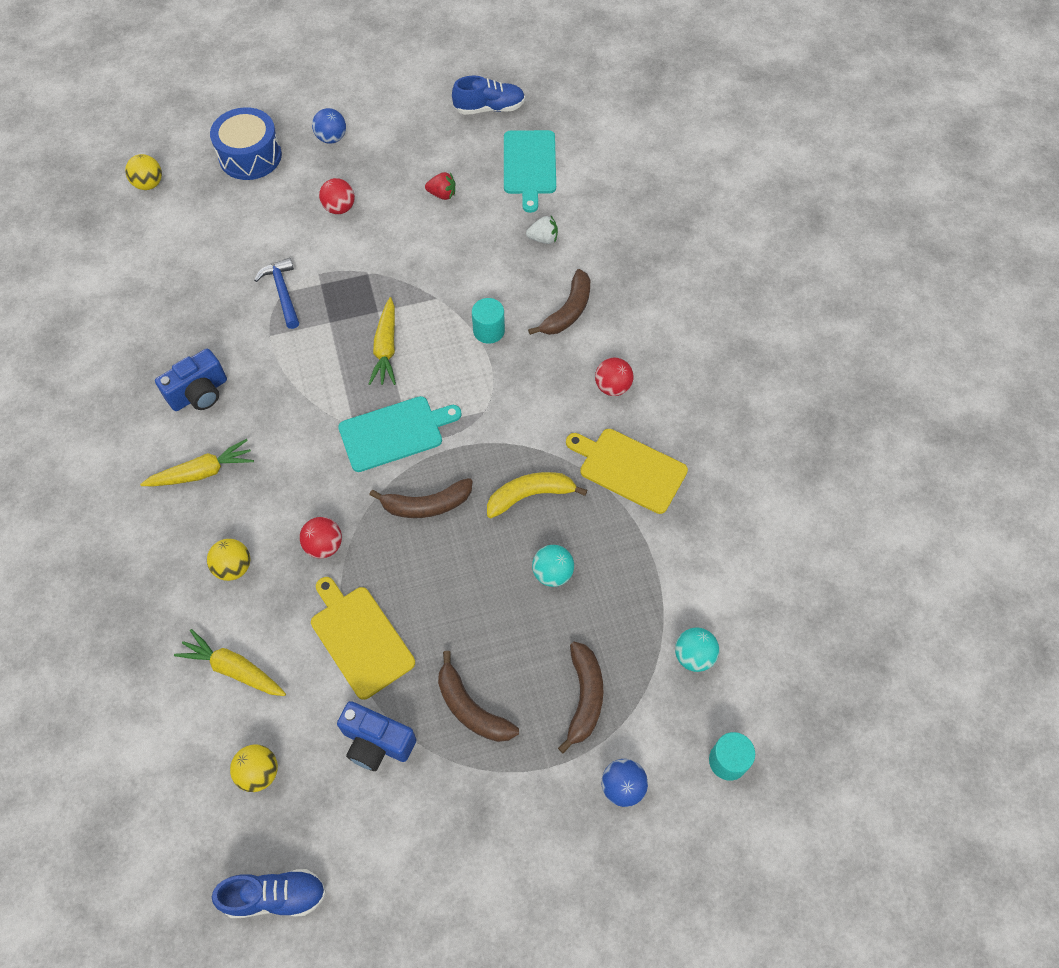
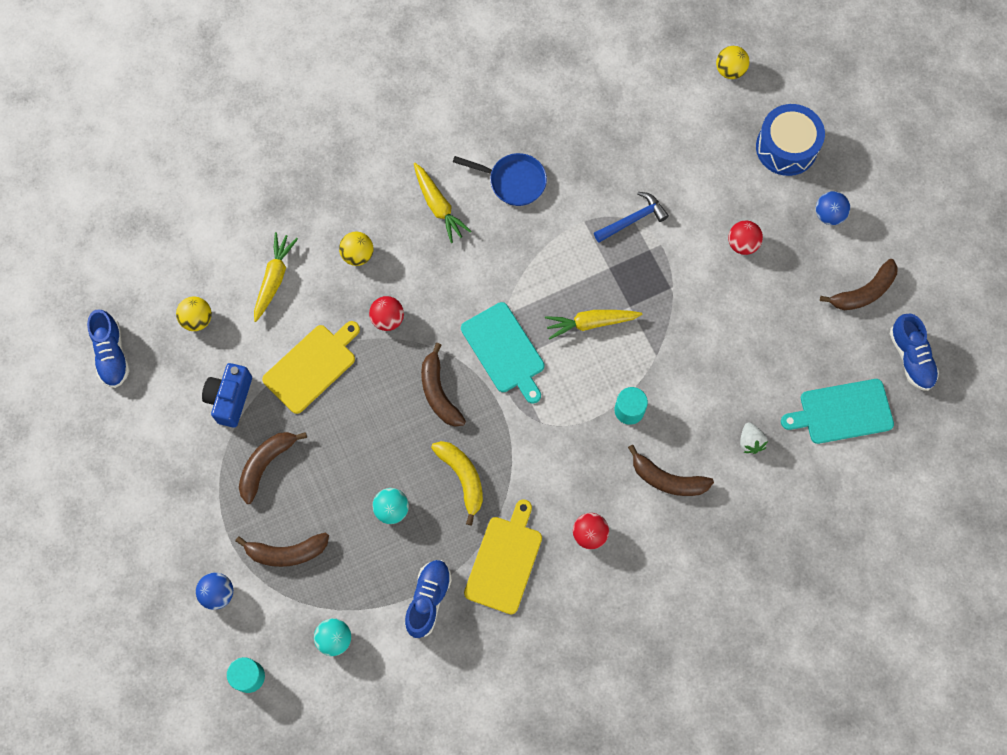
camera: 80 degrees right, 10 degrees up
blue camera [155,349,227,411] -> blue pan [453,153,547,206]
red strawberry [425,172,455,200] -> none
none -> blue shoe [404,560,452,638]
none -> brown banana [820,259,898,310]

